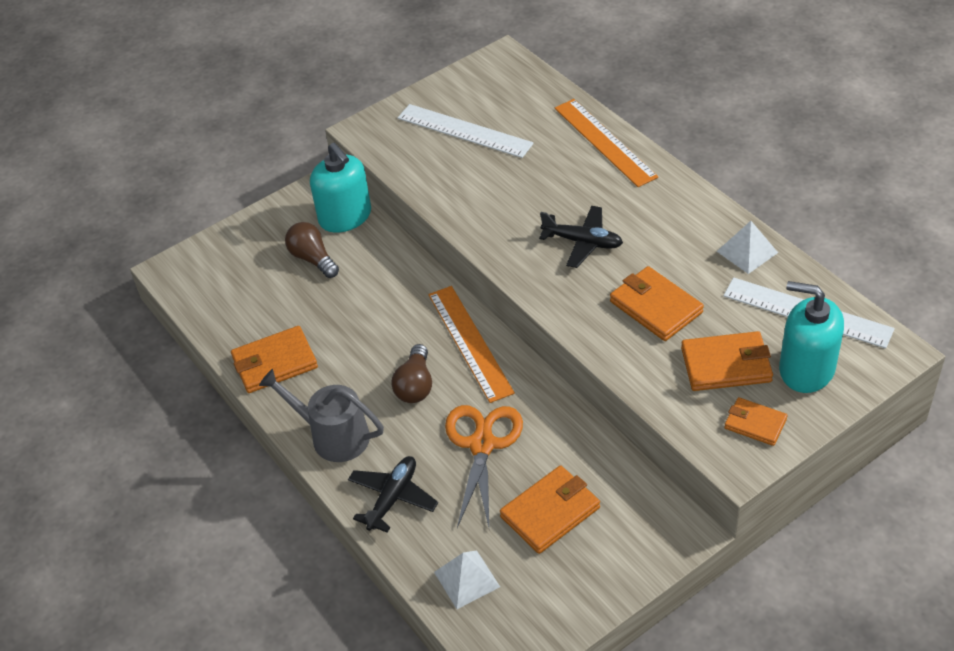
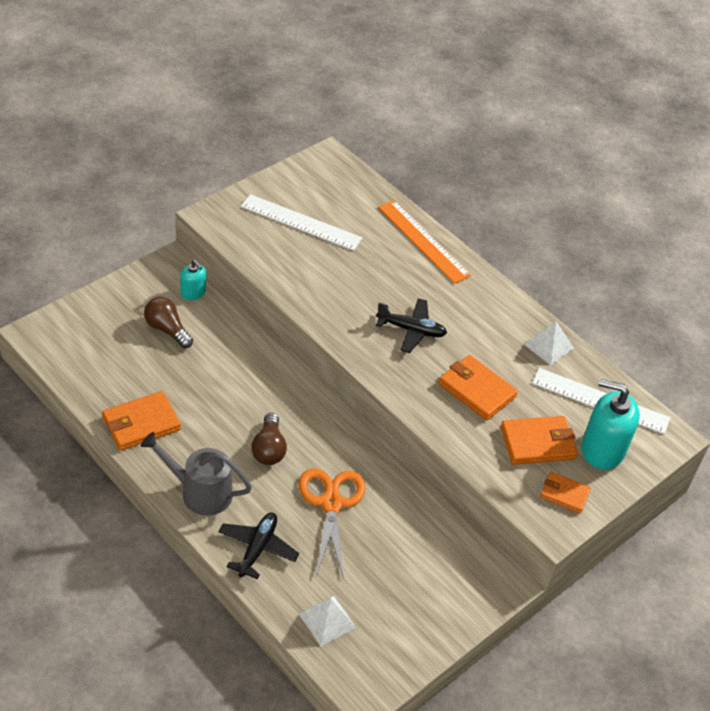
camera: 15 degrees left, 0 degrees up
turquoise soap dispenser [310,143,371,233] -> turquoise soap dispenser [180,260,206,300], size x0.54
orange ruler [428,286,515,403] -> none
orange wallet [500,466,600,554] -> none

